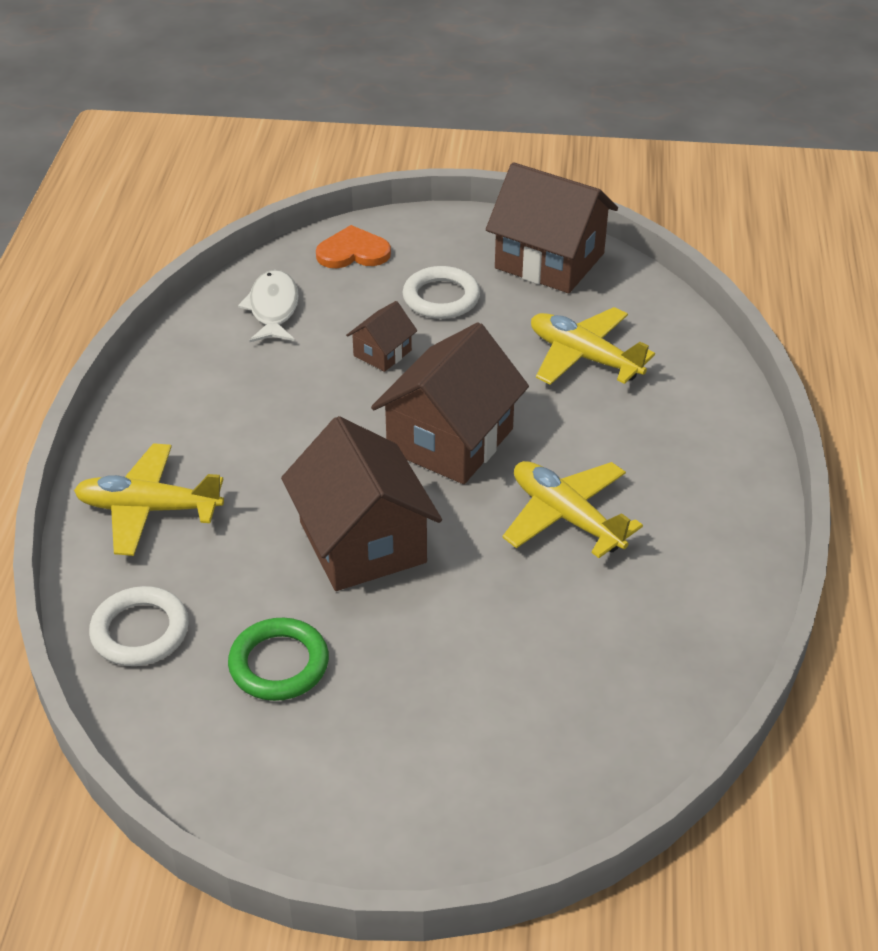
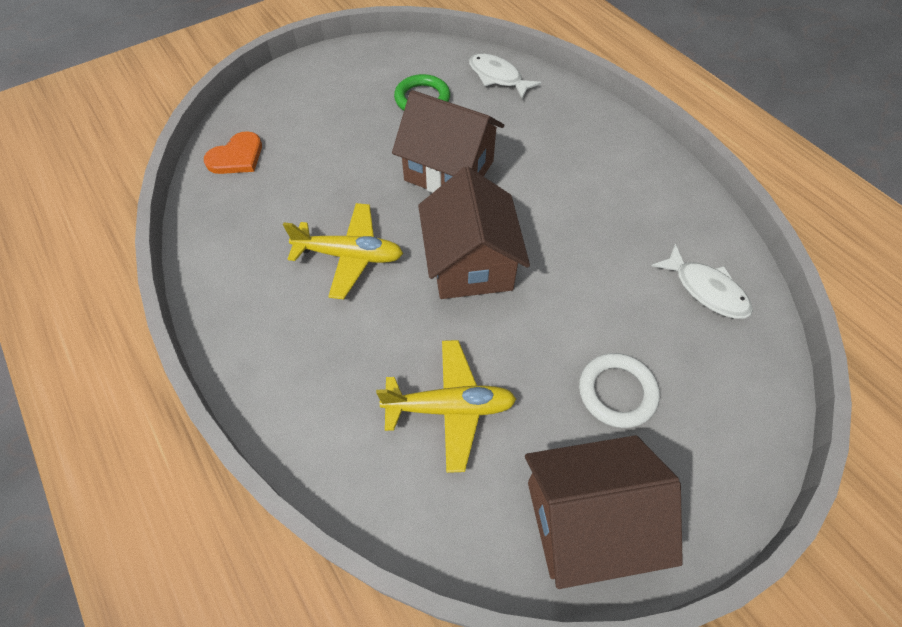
camera: 140 degrees right, 15 degrees up
yellow plane [74,443,224,556] -> none
white ring [89,586,189,666] -> white fish [469,53,541,99]
orange heart [316,225,391,268] -> orange heart moved to [204,131,262,174]
brown house [346,301,417,372] -> none

